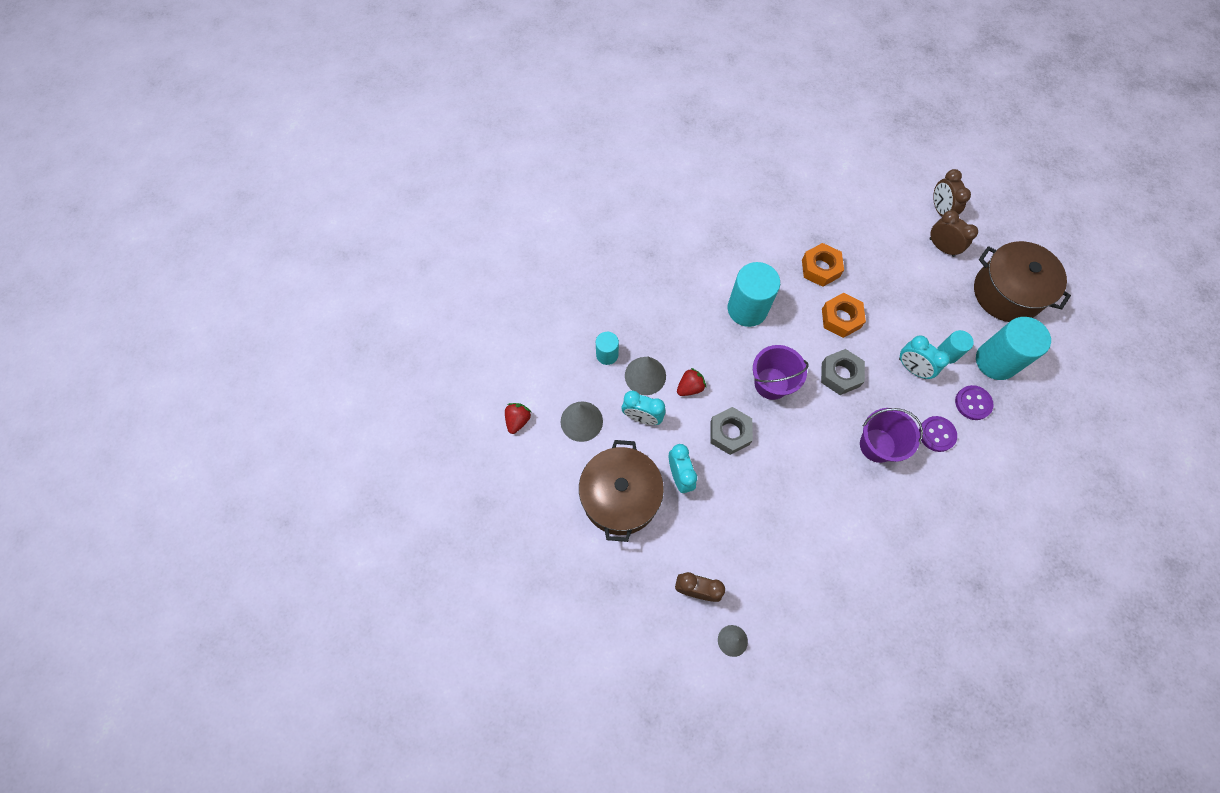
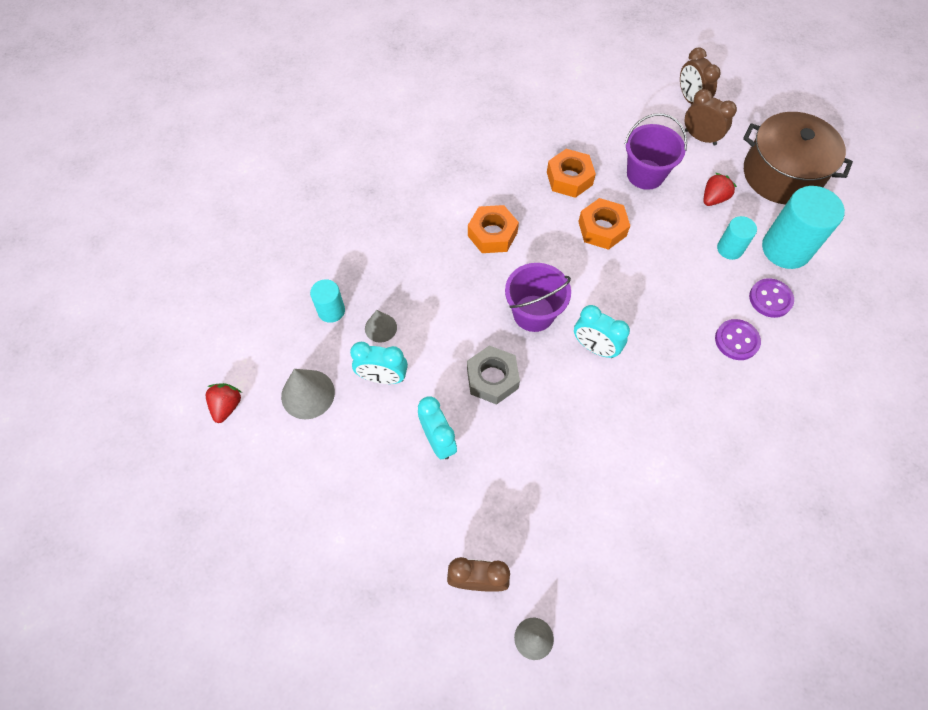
camera: 10 degrees left, 5 degrees down
brown pot [579,440,664,542] -> none
grey cone [625,356,666,395] -> grey cone [365,310,397,343], size x0.64
red strawberry [677,368,706,396] -> red strawberry moved to [704,173,737,206]
turquoise cylinder [728,262,780,327] -> orange nut [468,205,519,253]
grey nut [821,349,865,395] -> none
purple bucket [860,408,923,463] -> purple bucket moved to [625,113,687,190]
turquoise clock [899,335,950,379] -> turquoise clock moved to [574,305,630,358]

